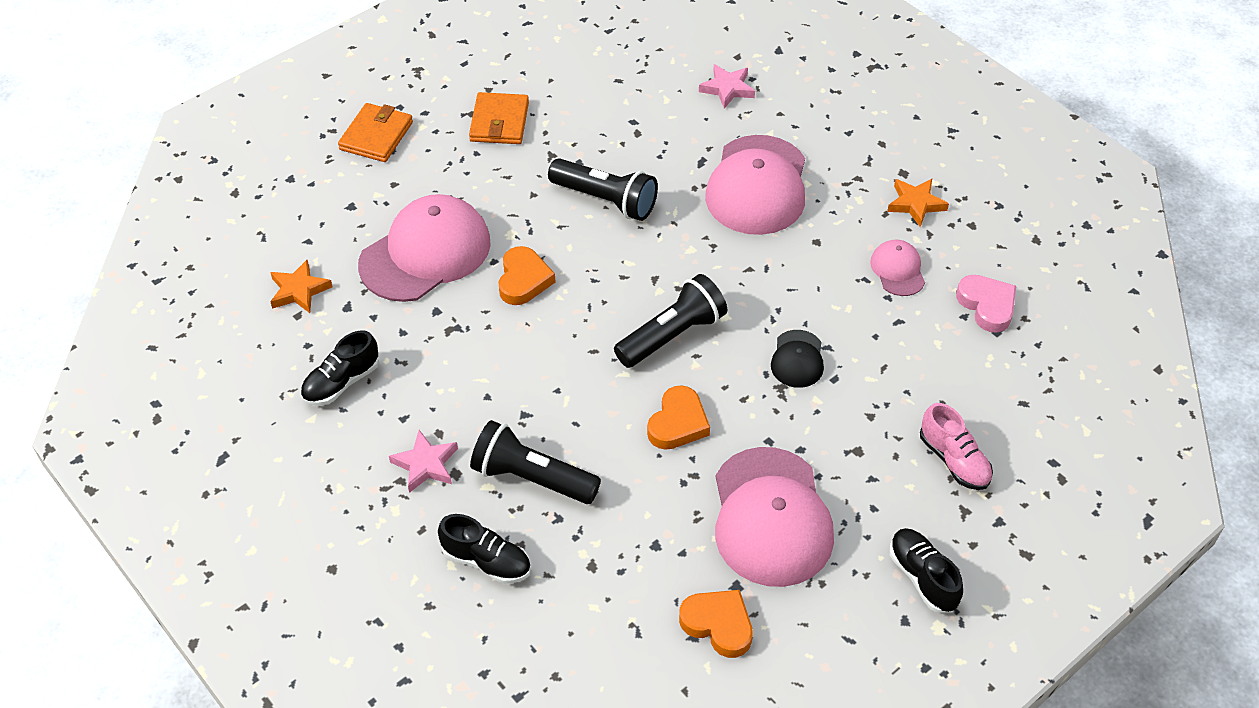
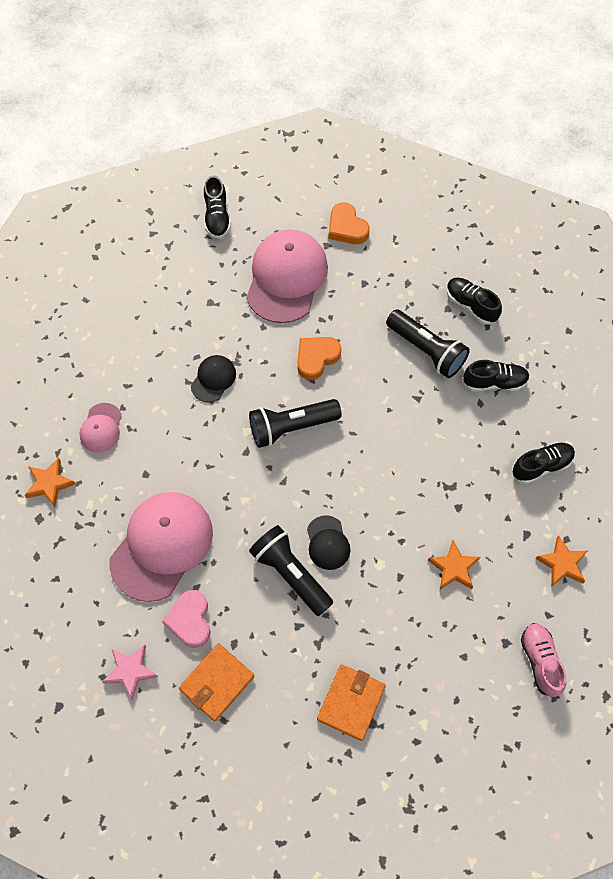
camera: 160 degrees left, 15 degrees up
orange wallet [338,103,413,162] -> orange wallet moved to [179,643,254,722]
pink cap [358,194,491,302] -> orange star [428,540,480,589]
pink star [389,430,458,493] -> black shoe [463,360,530,391]
orange heart [498,246,555,305] -> none
pink shoe [920,403,993,490] -> pink shoe moved to [521,623,567,697]
pink heart [956,275,1016,333] -> pink heart moved to [162,590,211,648]
none -> black cap [307,515,350,570]

